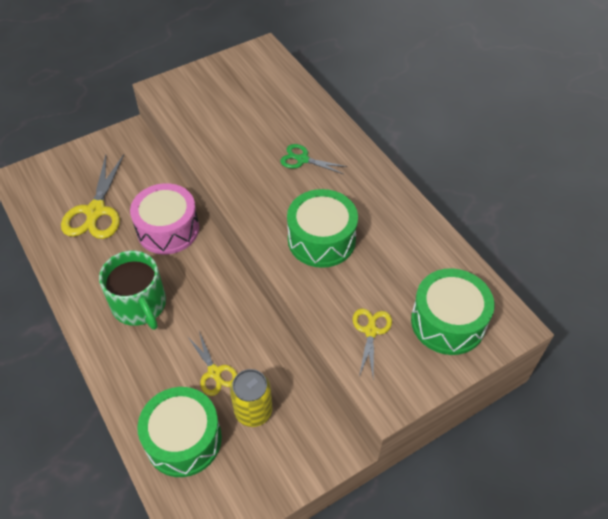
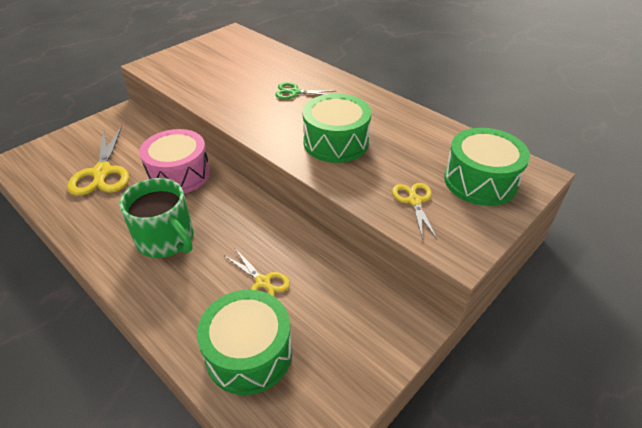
camera: 15 degrees left, 10 degrees down
yellow can [230,369,272,427] -> none

